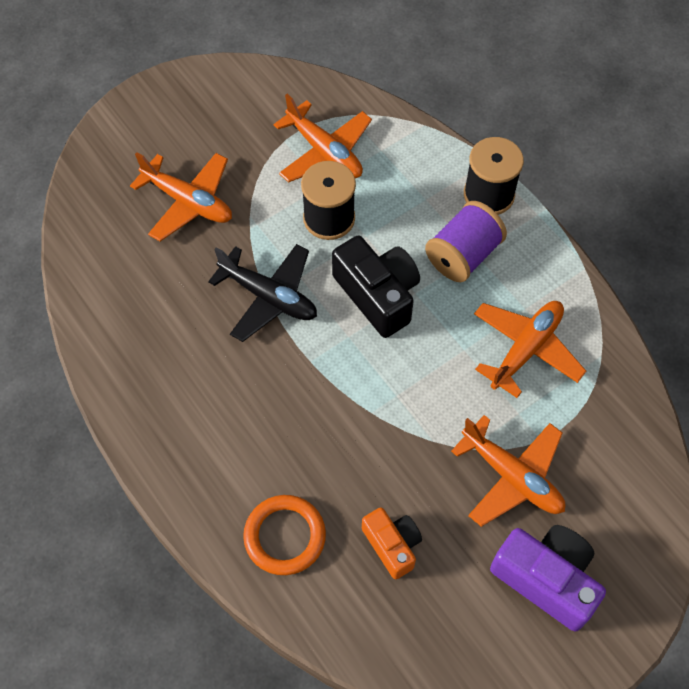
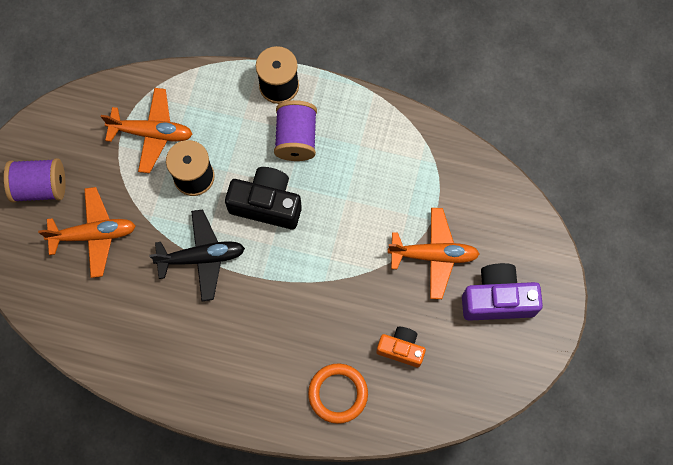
camera: 40 degrees left, 10 degrees up
orange plane [474,301,586,398] -> none
none -> purple spool [4,158,66,203]

